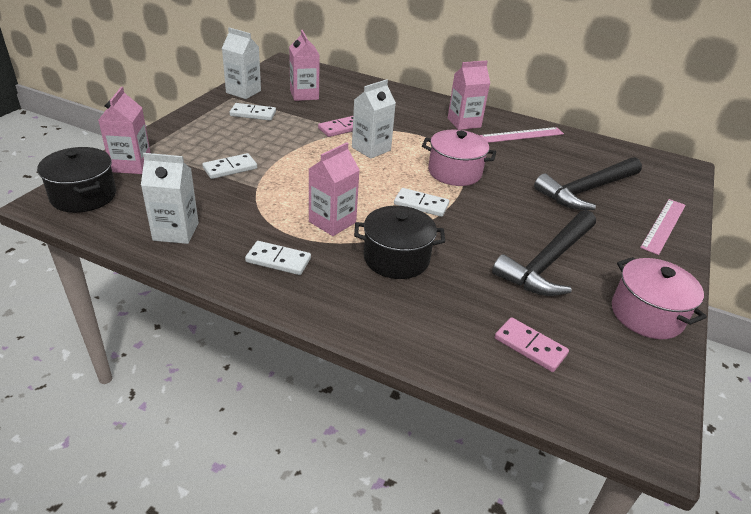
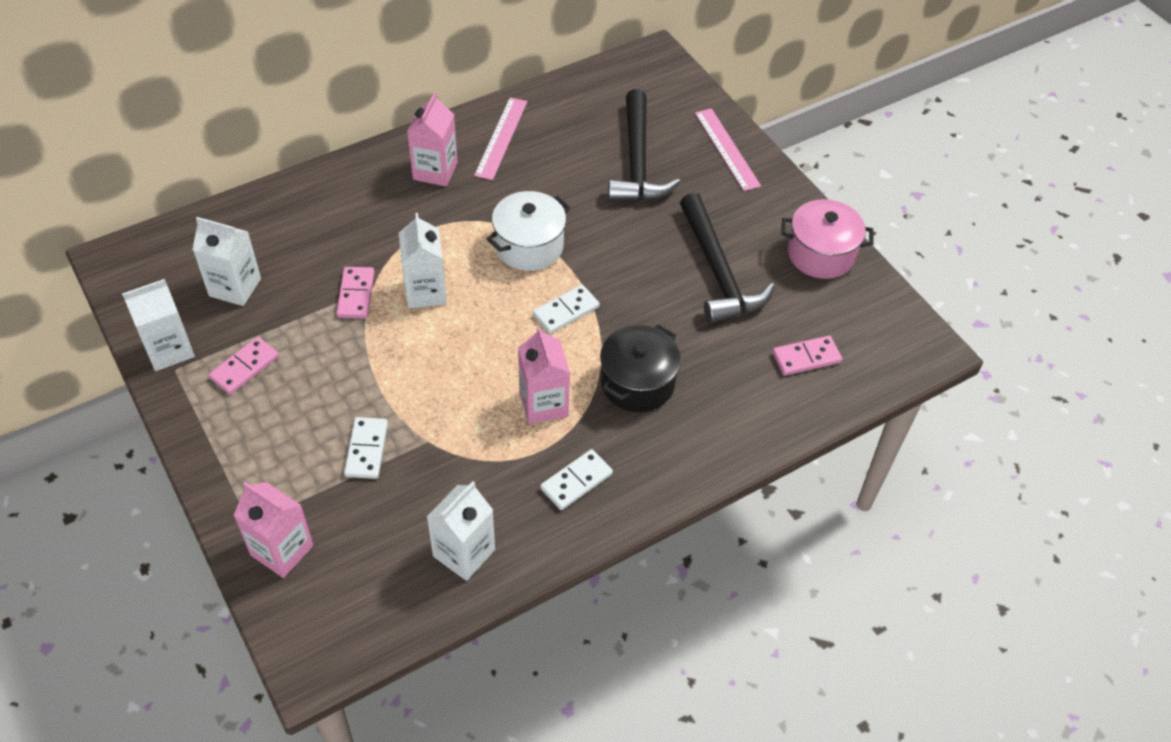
camera: 55 degrees left, 15 degrees up
black pot [37,147,116,213] -> none
white domino [230,103,276,121] -> pink domino [209,337,279,395]
pink carton [289,30,320,101] -> white carton [193,217,261,306]
pink pot [422,130,496,186] -> white pot [487,191,571,271]

